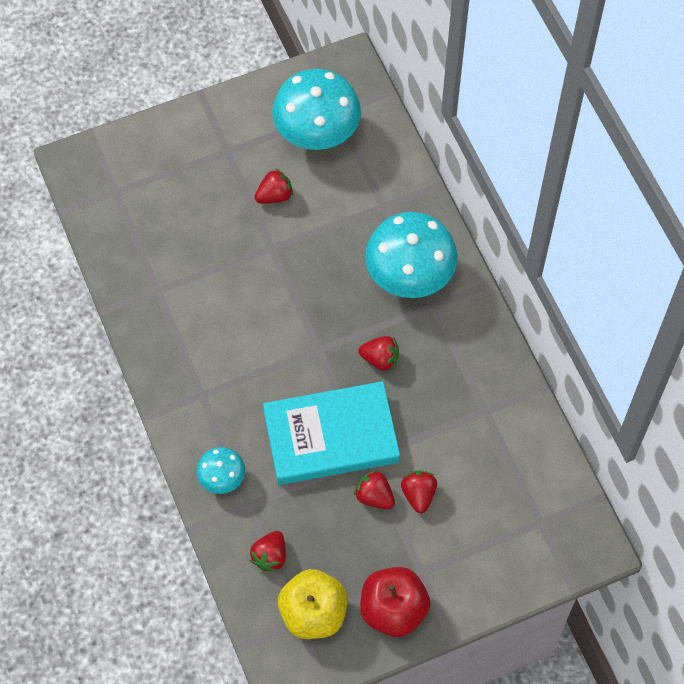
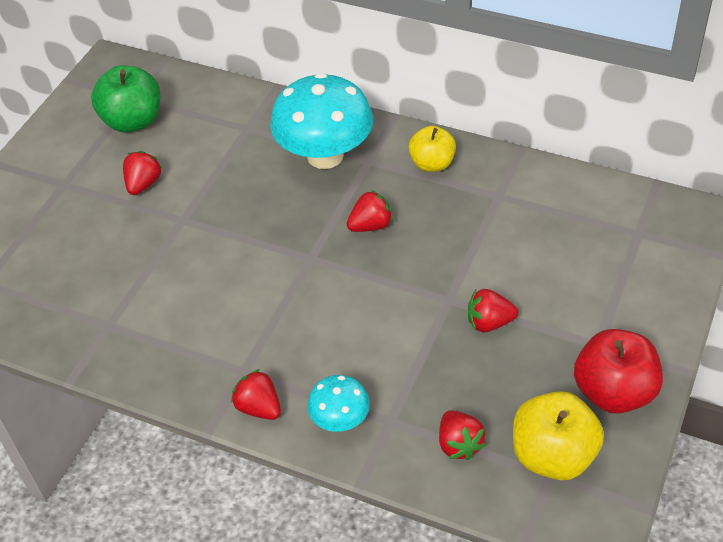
camera: 40 degrees left, 15 degrees down
turquoise book [263,381,400,485] -> none
turquoise mushroom [272,69,361,150] -> green apple [91,65,160,133]
red strawberry [401,470,437,514] -> red strawberry moved to [231,369,281,420]
none -> yellow apple [408,126,456,172]

